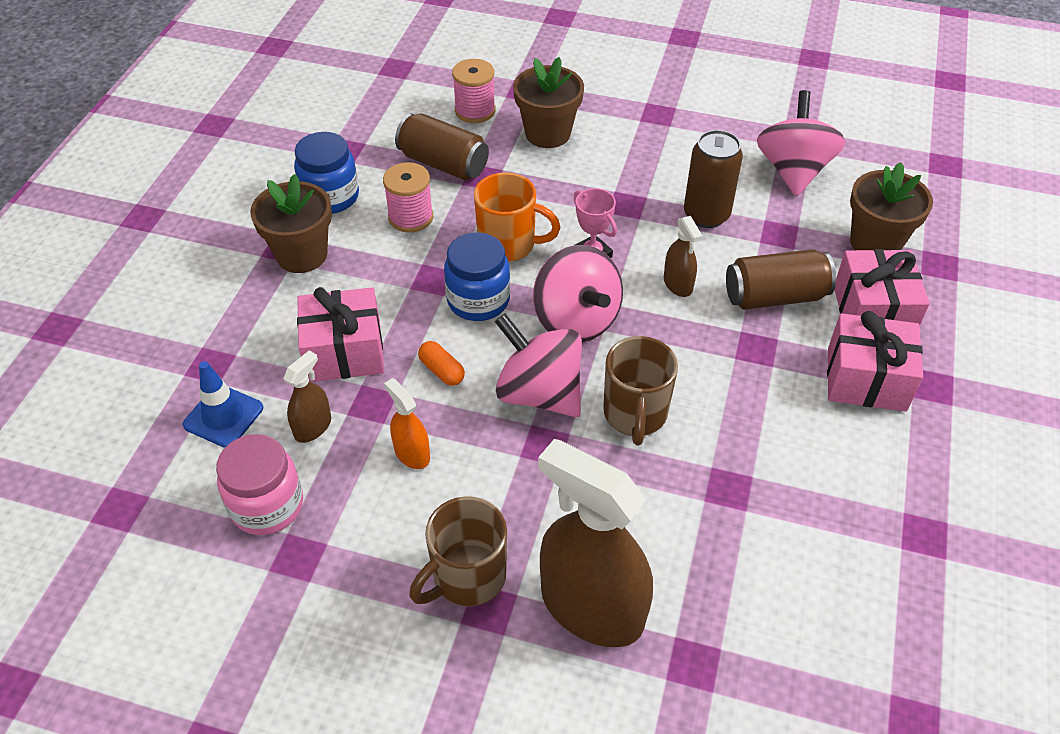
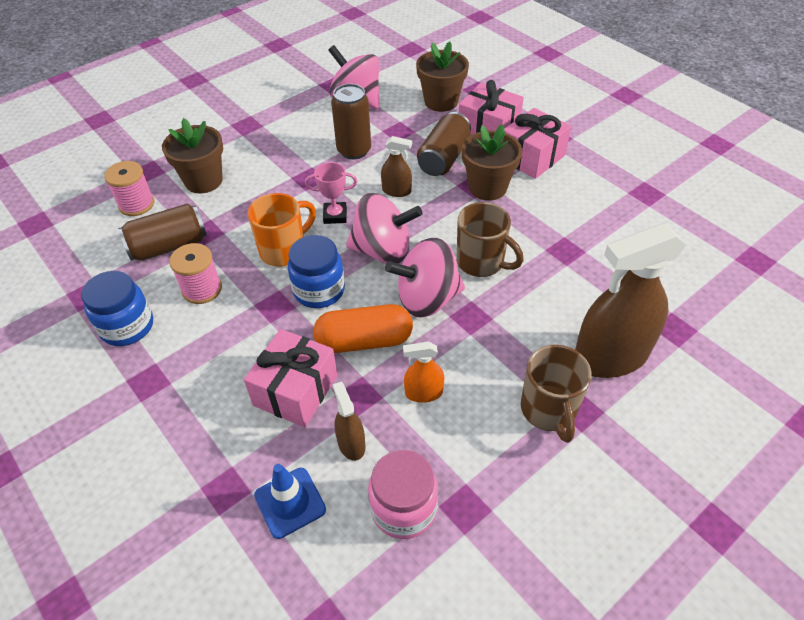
camera: 55 degrees left, 0 degrees up
brown flower pot [250,174,332,273] -> brown flower pot moved to [462,124,522,201]
orange capsule [418,341,465,386] -> orange capsule [313,304,413,353], size x2.01

